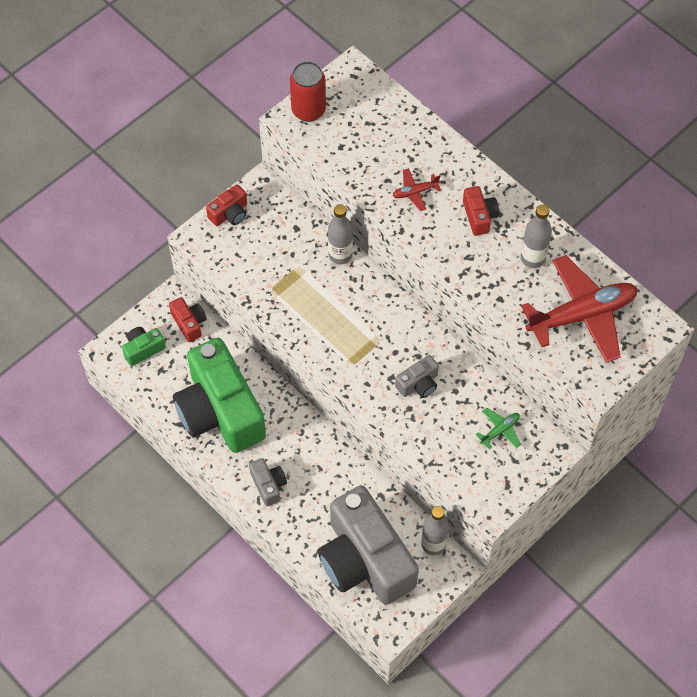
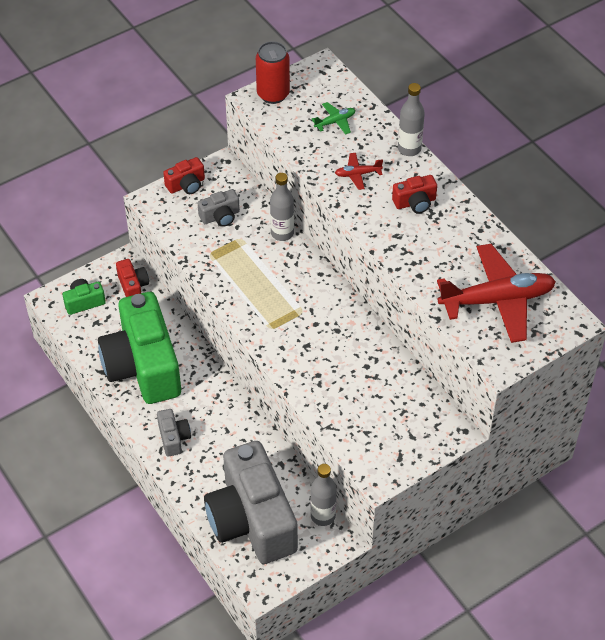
camera: 10 degrees right, 10 degrees down
grey camera [395,355,439,398] -> grey camera moved to [198,189,240,227]
red camera [463,186,499,236] -> red camera turned 75 degrees clockwise [392,175,437,213]
green plane [476,408,521,449] -> green plane moved to [311,102,355,135]
grey bottle [521,204,552,268] -> grey bottle moved to [398,83,425,156]

